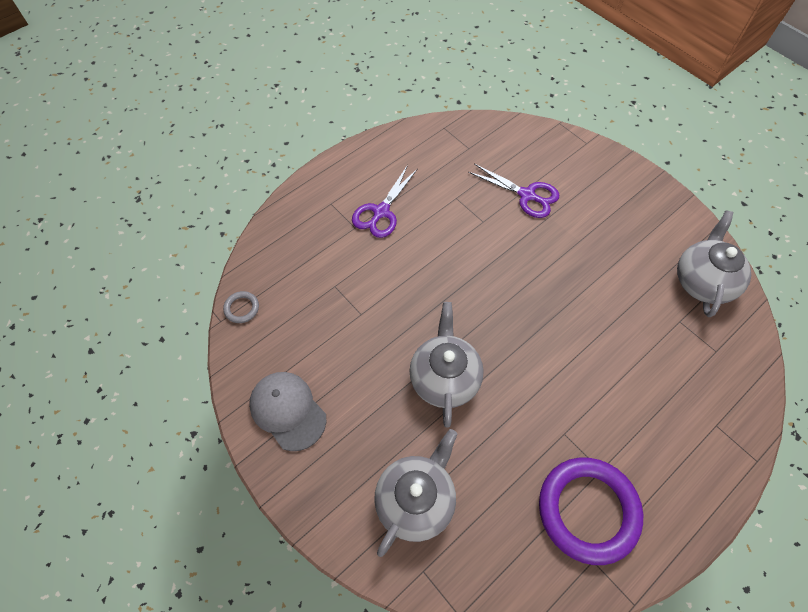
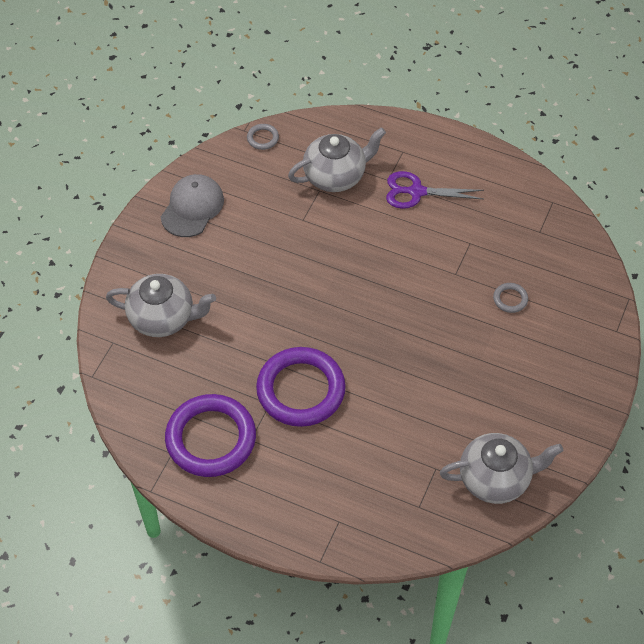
camera: 65 degrees right, 5 degrees down
grey teapot [409,302,484,428] -> grey teapot moved to [288,127,386,192]
purple scissors [468,164,559,218] -> grey ring [493,283,528,313]
none -> purple ring [256,347,346,427]

